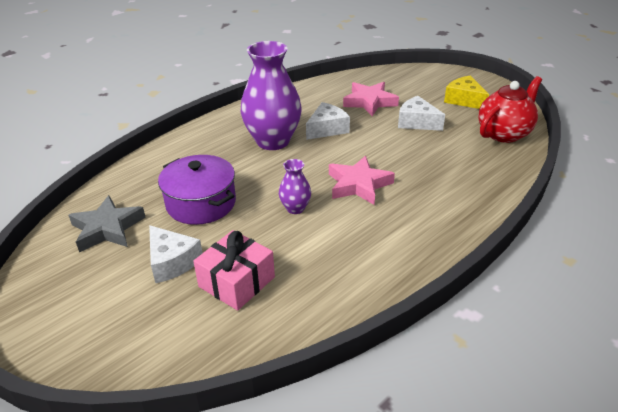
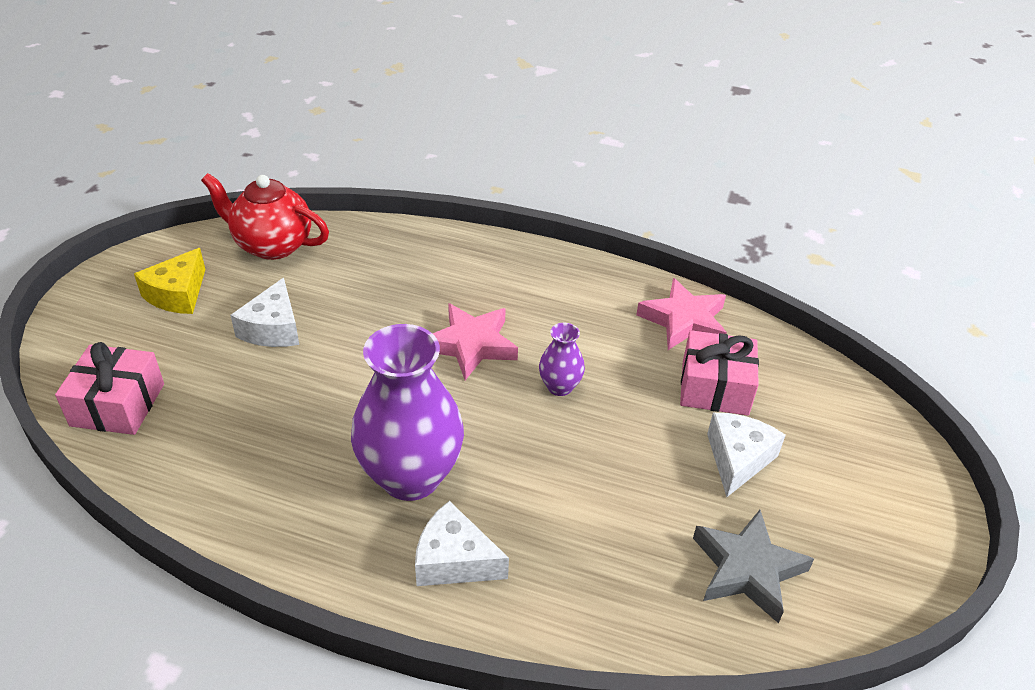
camera: 120 degrees left, 5 degrees up
purple pot [158,155,236,225] -> none
white cheese [306,102,350,140] -> white cheese moved to [415,501,509,586]
pink star [343,82,399,116] -> pink star moved to [636,278,727,350]
none -> pink gift [55,342,164,435]

